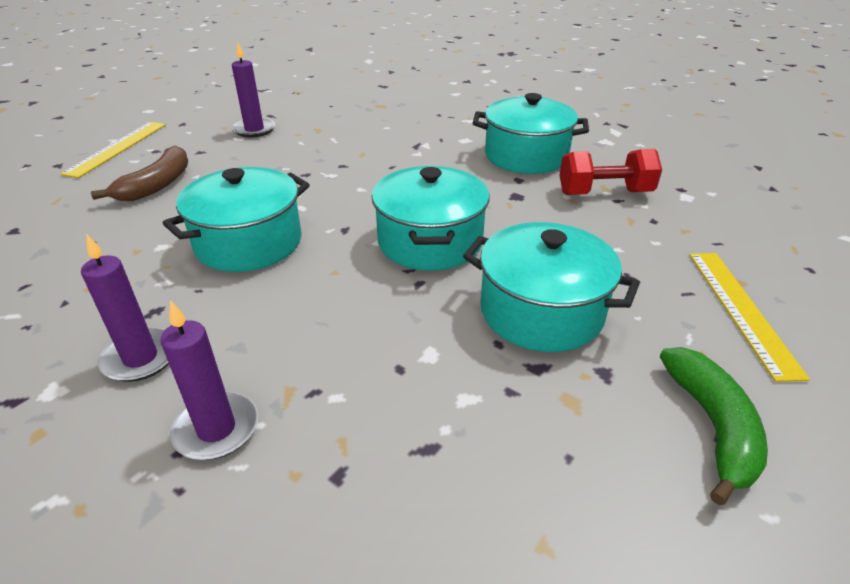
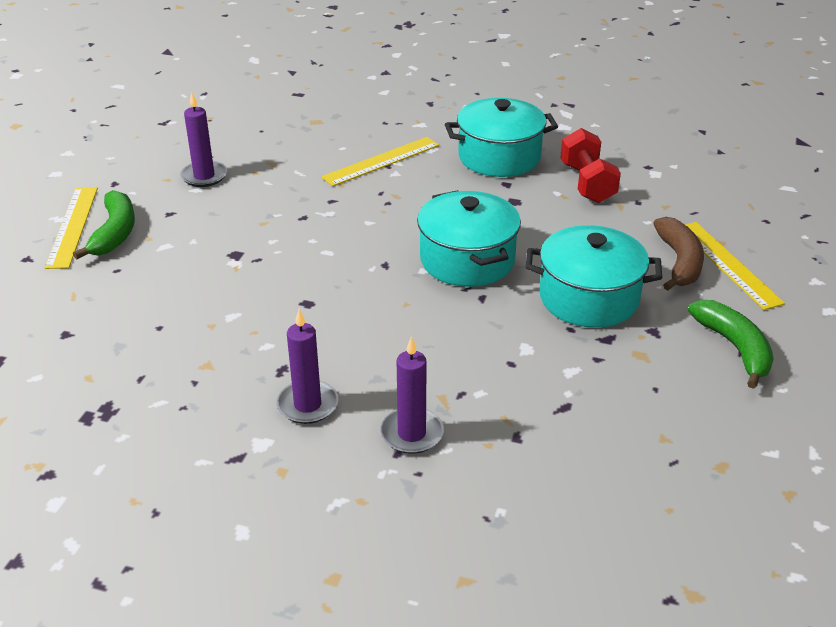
camera: 20 degrees left, 0 degrees up
brown banana [91,145,188,201] -> brown banana moved to [653,217,704,290]
turquoise pot [163,167,310,272] -> none
red dumbbell [560,149,662,195] -> red dumbbell turned 75 degrees counterclockwise [560,128,621,203]
none -> green banana [73,190,135,259]
none -> yellow ruler [321,137,439,186]

